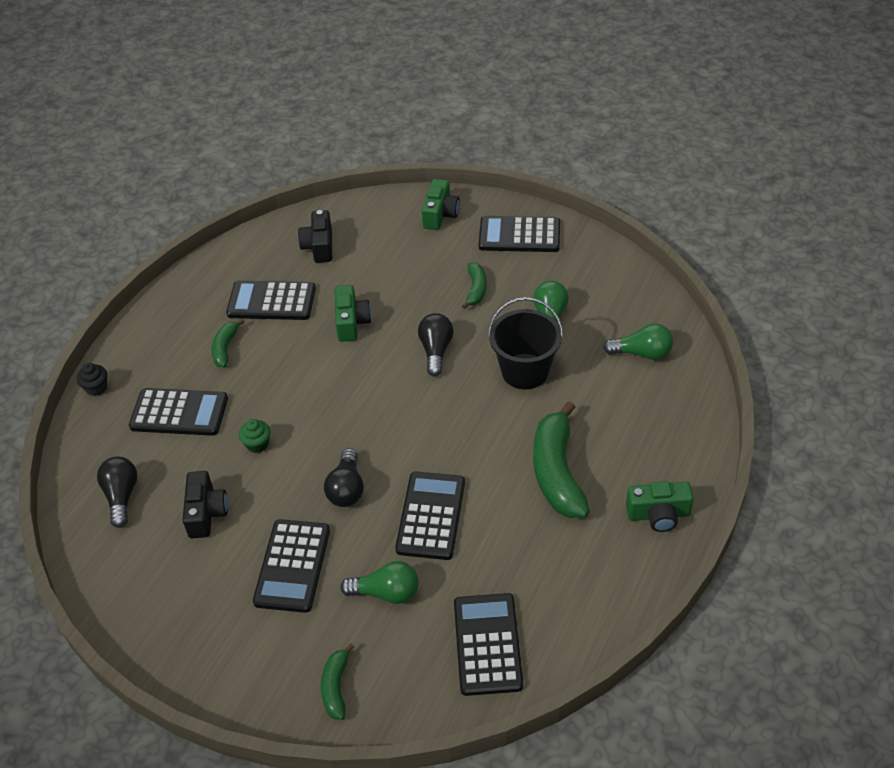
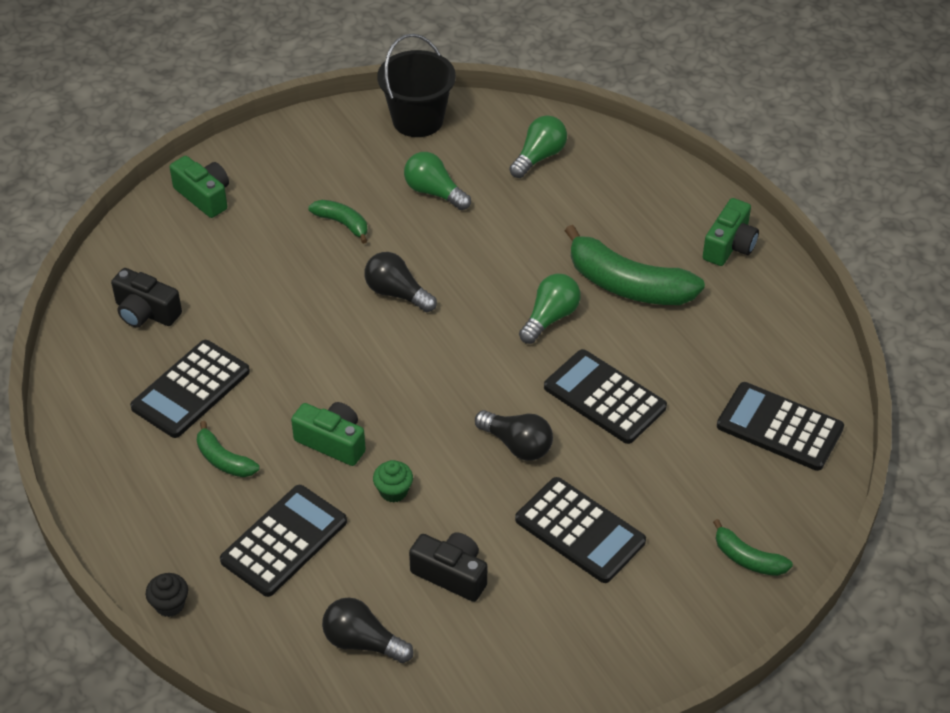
camera: 60 degrees left, 0 degrees up
green camera [335,285,371,342] -> green camera moved to [291,402,366,466]
green light bulb [340,561,419,604] -> green light bulb moved to [519,274,581,344]
black calculator [479,216,560,252] -> none
black bucket [488,297,563,389] -> black bucket moved to [377,34,456,137]

